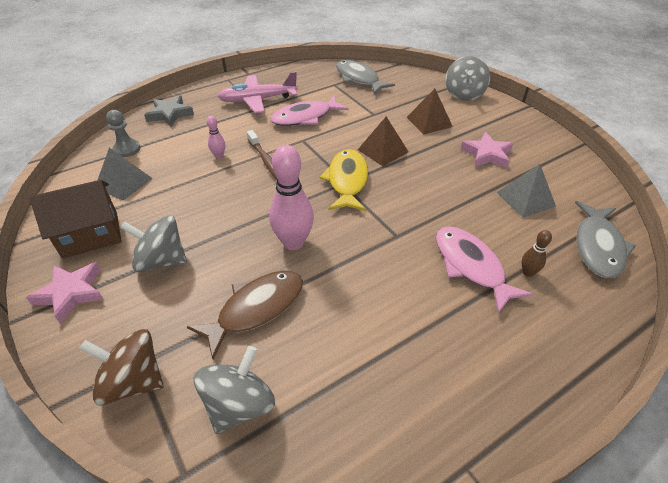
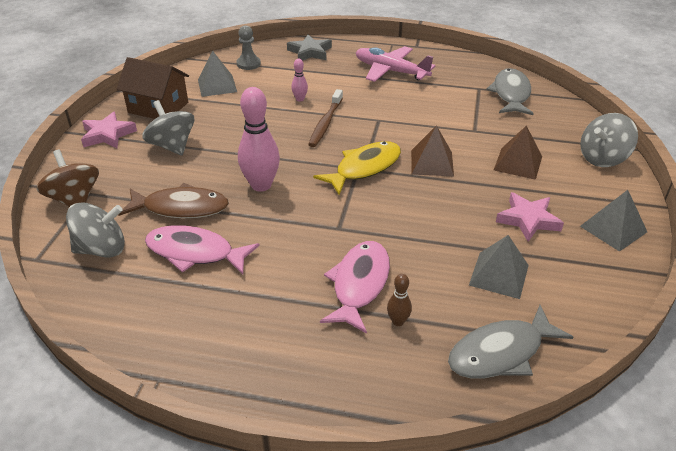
camera: 45 degrees right, 5 degrees down
pink fish [270,96,349,126] -> pink fish moved to [145,225,260,275]
none -> grey pyramid [580,190,647,252]

